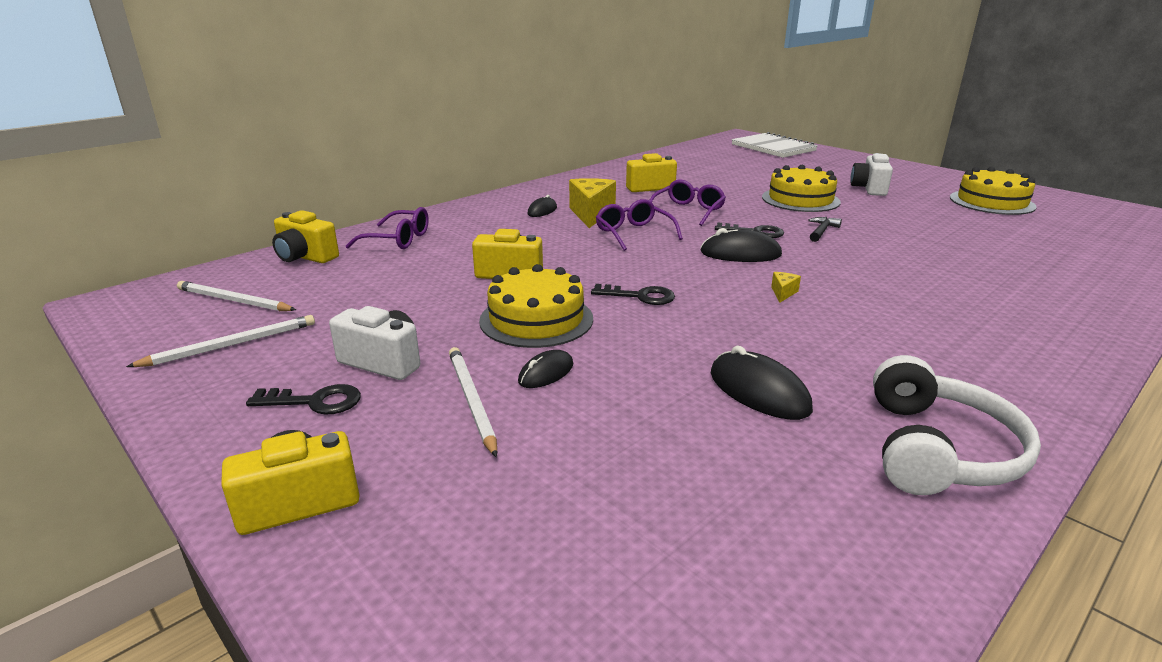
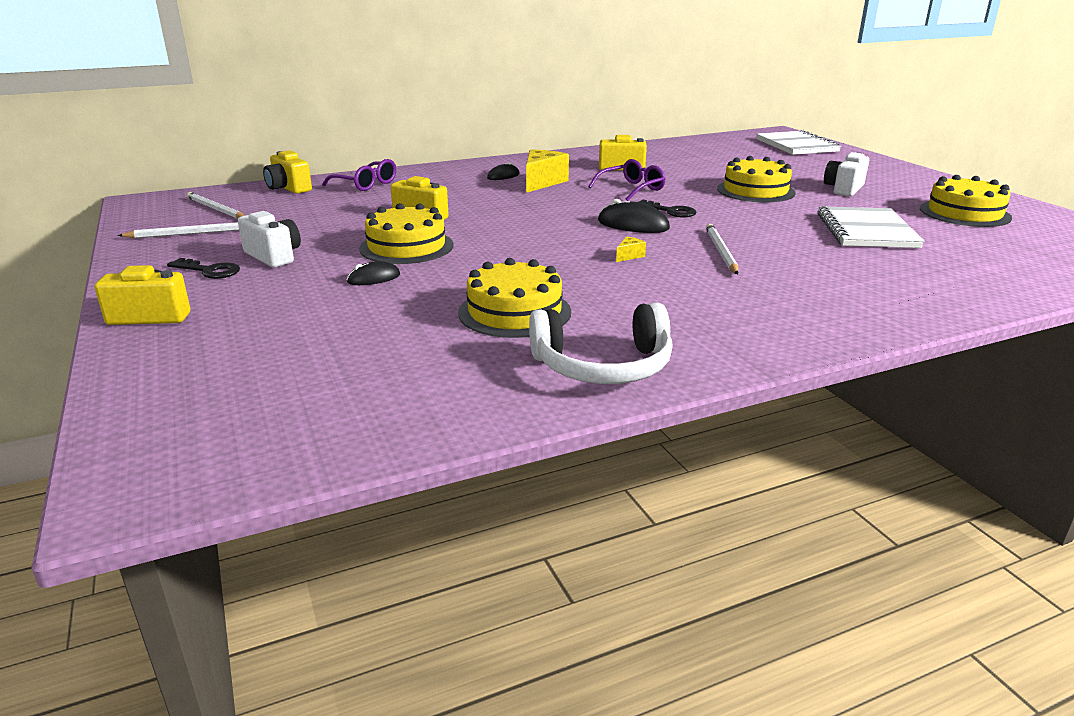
camera: 20 degrees right, 0 degrees up
white pencil [449,347,497,458] -> white pencil moved to [706,224,739,274]
black key [591,284,675,305] -> none
purple glasses [596,199,683,251] -> none
black mouse [711,346,813,420] -> yellow cake [458,258,571,338]
black hammer [809,217,842,242] -> none
white headphones [873,355,1041,495] -> white headphones turned 45 degrees clockwise [529,303,673,384]
none -> white notebook [817,206,925,248]

